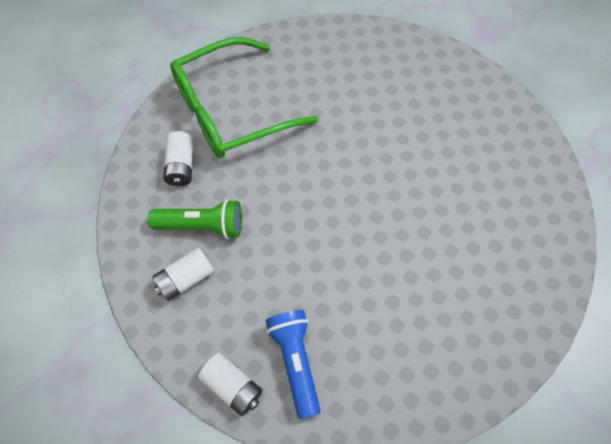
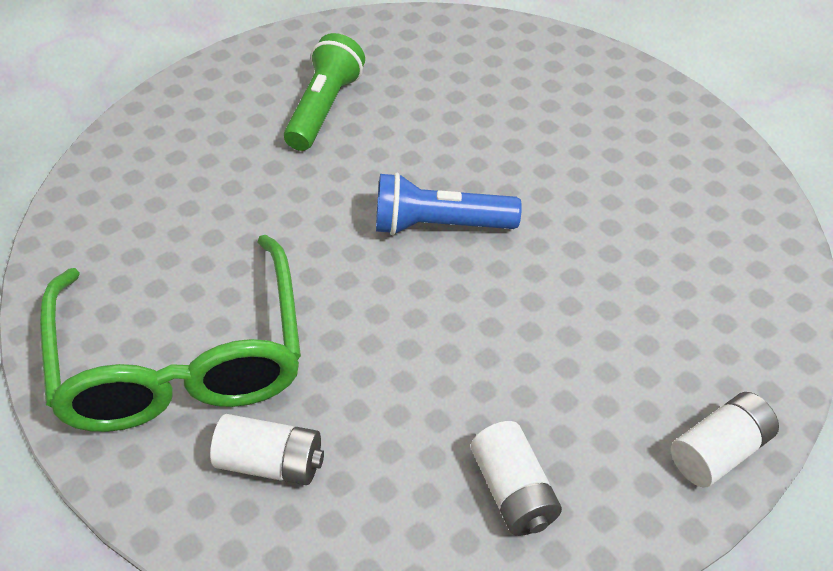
camera: 75 degrees left, 15 degrees down
green flashlight [147,199,242,239] -> green flashlight moved to [284,33,365,151]
blue flashlight [266,310,320,419] -> blue flashlight moved to [376,173,522,235]

